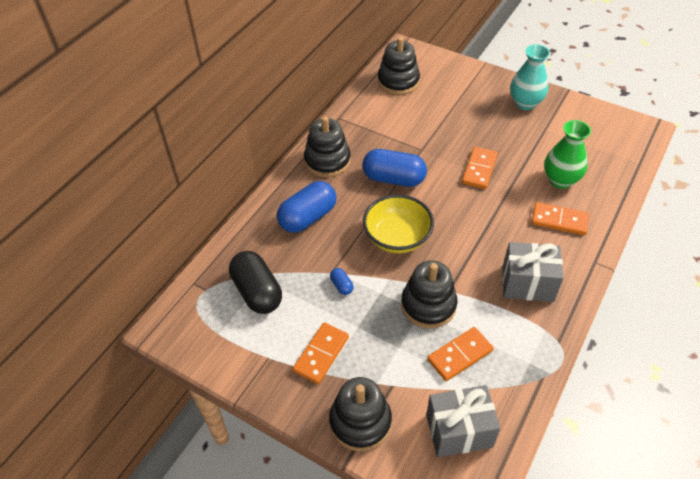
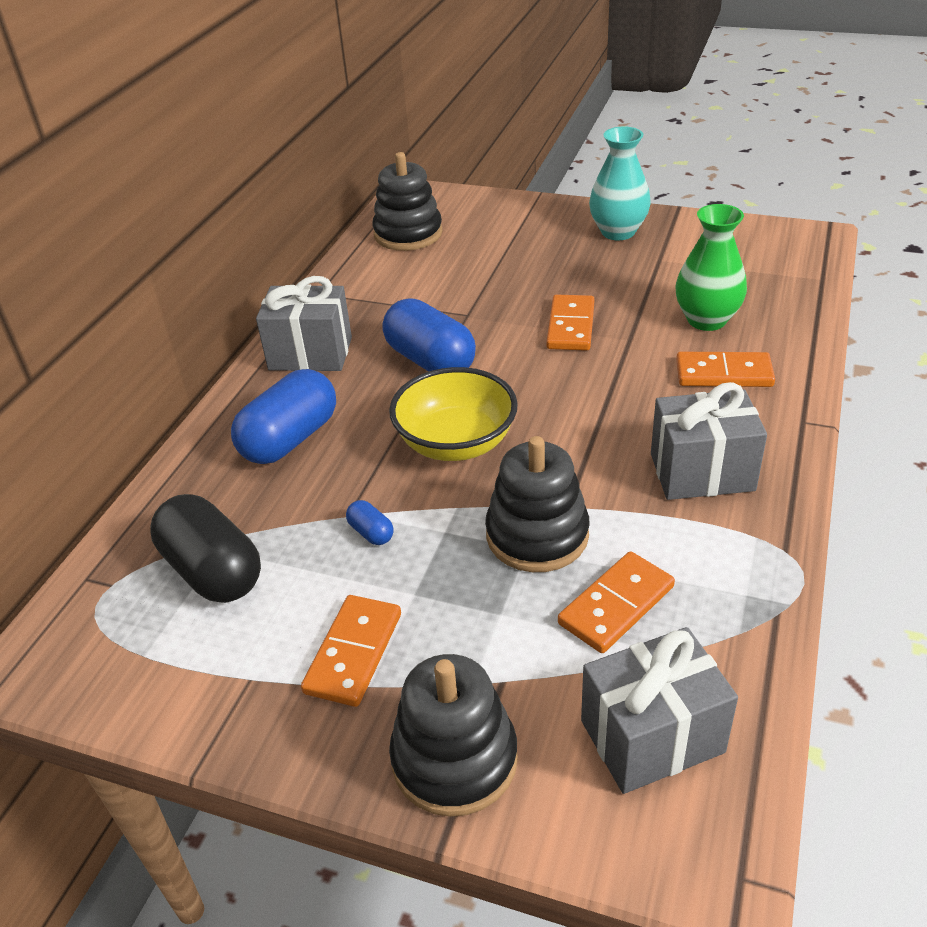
camera: 10 degrees left, 10 degrees down
black stacking toy [304,116,351,177] -> grey gift [256,276,352,371]
blue capsule [362,149,427,187] -> blue capsule turned 45 degrees clockwise [382,298,476,372]

